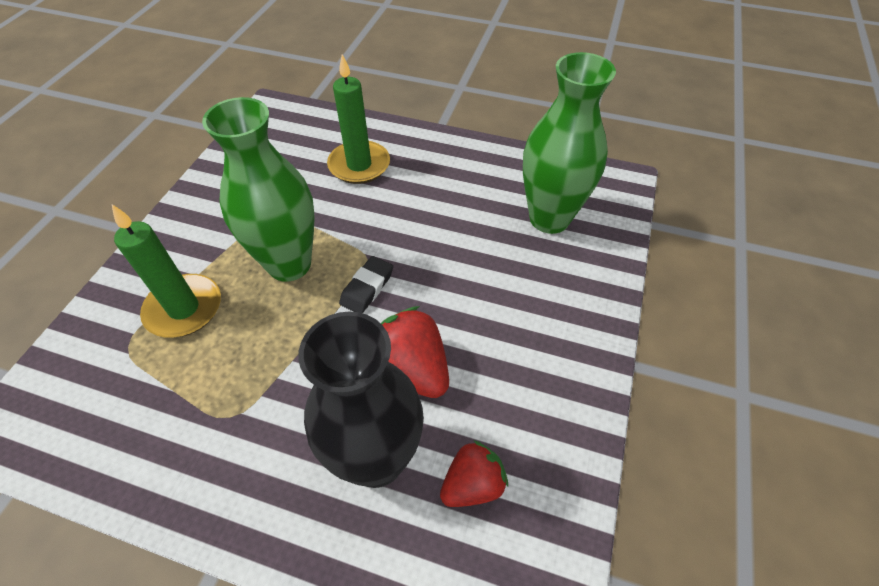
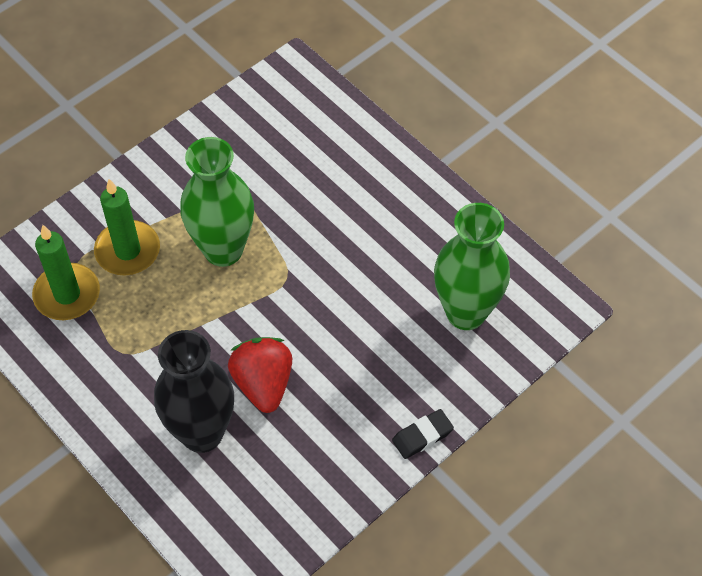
camera: 30 degrees right, 5 degrees up
green candle [327,54,390,184] -> green candle moved to [32,225,100,320]
black eraser [339,256,393,313] -> black eraser moved to [392,409,454,459]
red strawberry [440,440,508,507] -> none

